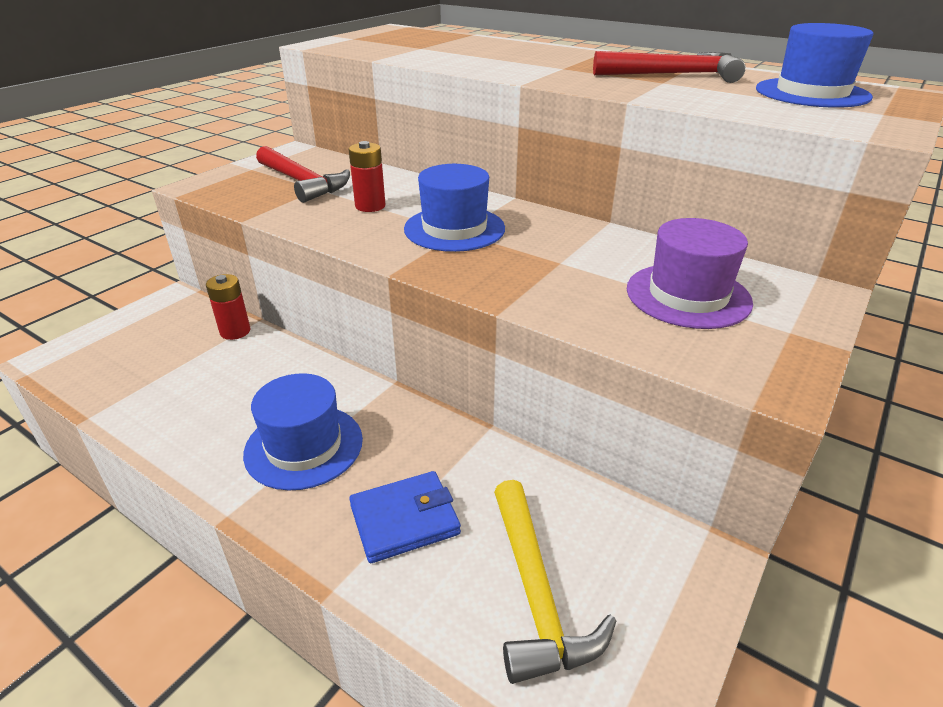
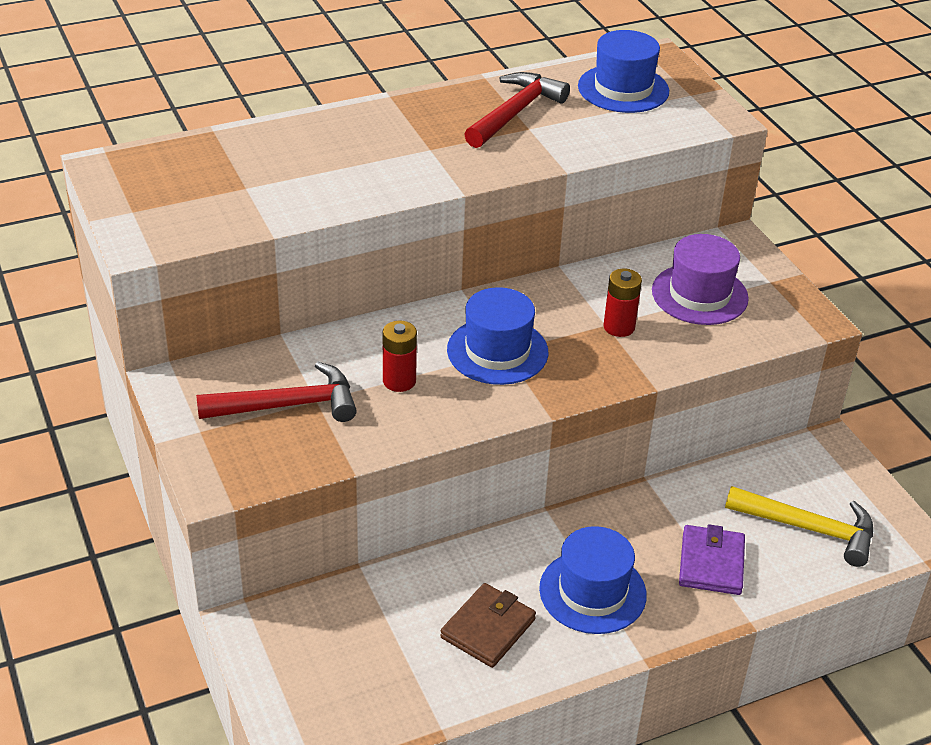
camera: 60 degrees left, 5 degrees up
red battery [206,274,250,340] -> red battery moved to [604,269,642,337]
blue wallet [349,471,461,563] -> purple wallet [679,524,745,595]
none -> brown wallet [440,583,536,668]

